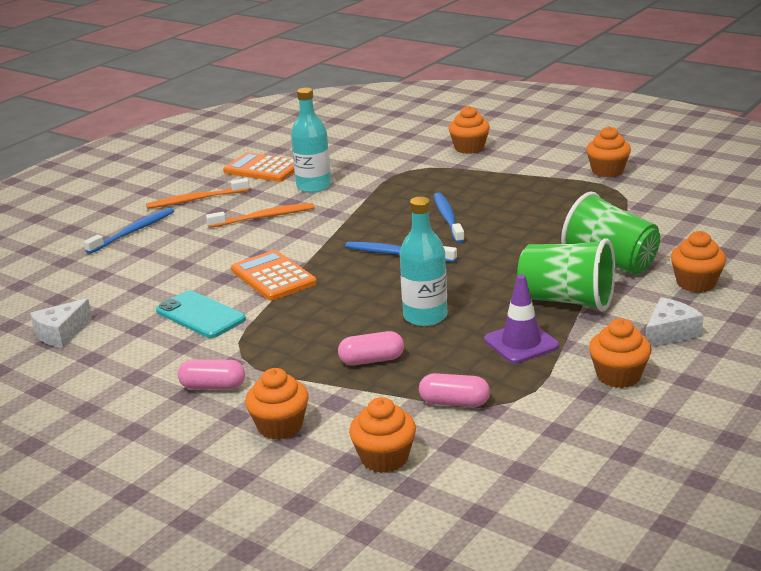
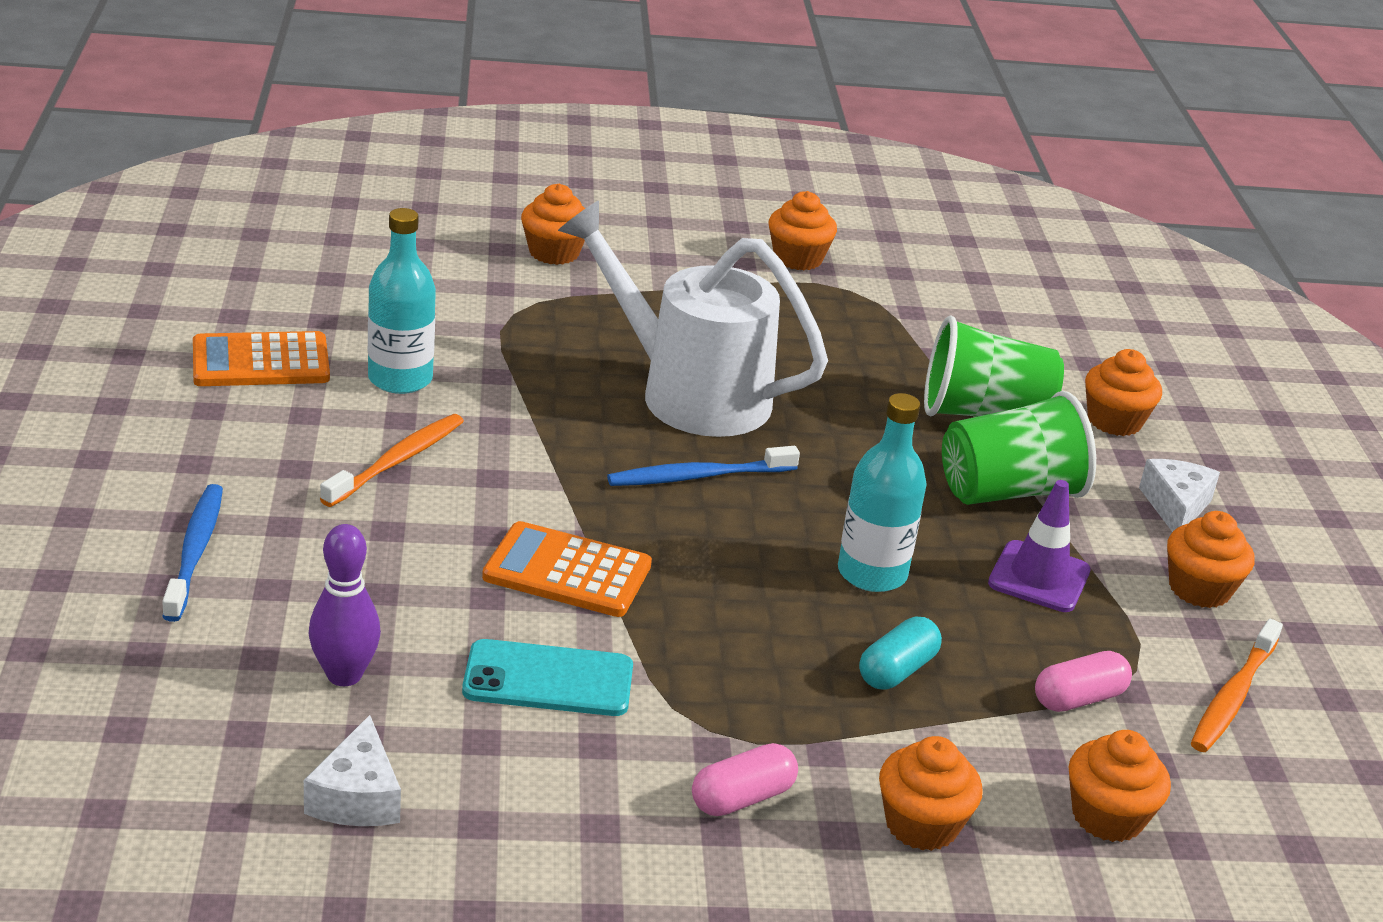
camera: 45 degrees left, 5 degrees up
orange toothbrush [146,178,249,209] -> orange toothbrush moved to [1191,619,1283,752]
pink capsule [338,331,404,365] -> turquoise capsule [859,617,942,690]
blue toothbrush [434,192,465,243] -> white watering can [558,200,828,437]
none -> purple bowling pin [309,524,381,686]

